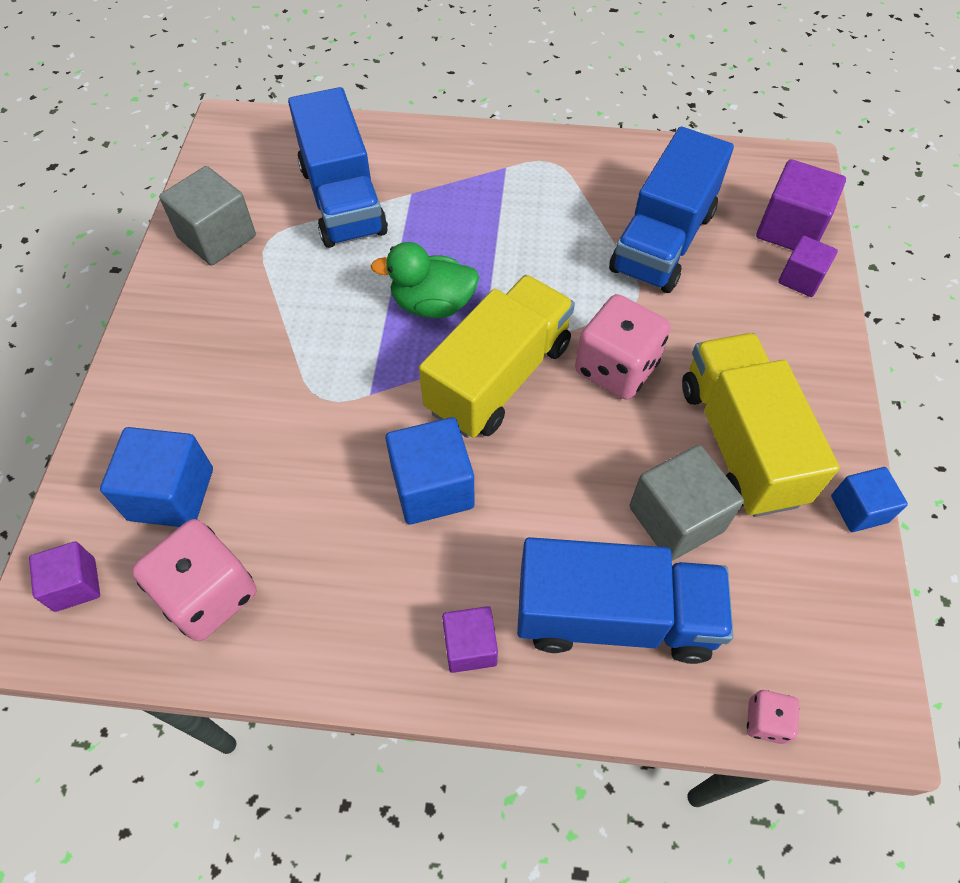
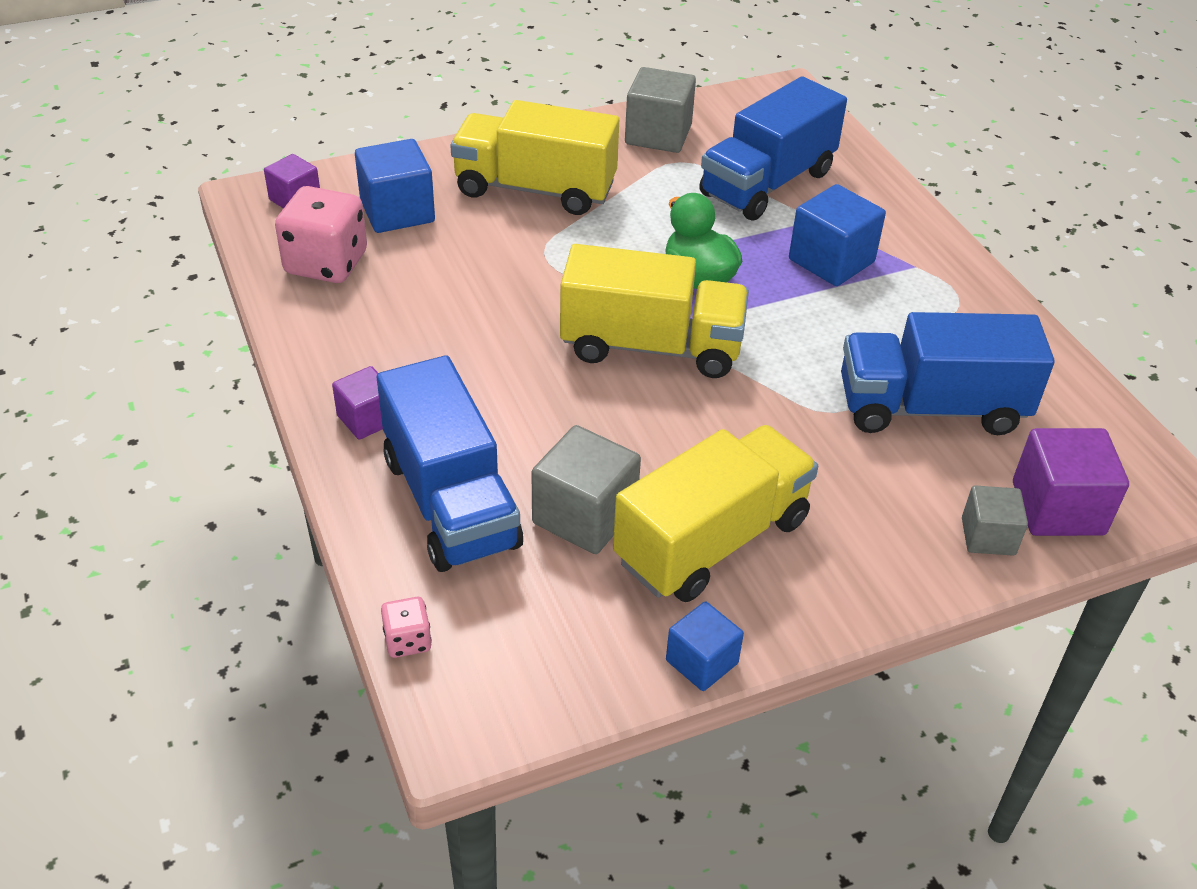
camera: 60 degrees right, 15 degrees down
blue cube [385,417,475,524] -> blue cube moved to [789,184,886,286]
pink dice [575,294,671,400] -> none
purple cube [778,236,838,297] -> grey cube [962,486,1028,556]
none -> yellow truck [450,100,619,215]

